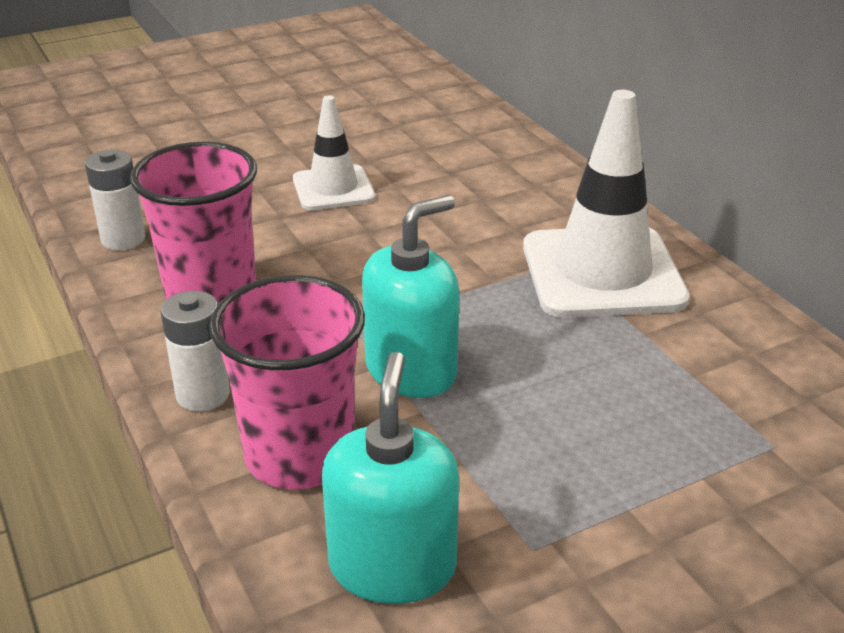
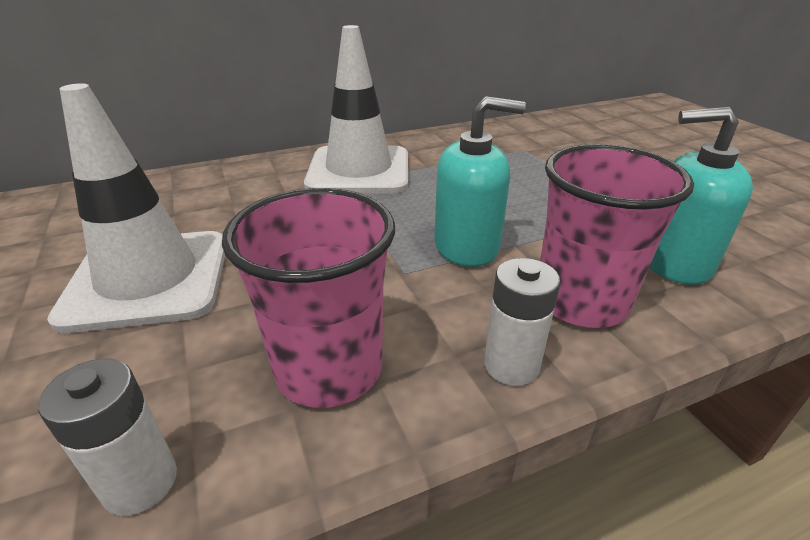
camera: 85 degrees left, 0 degrees up
white traffic cone [293,96,375,210] -> white traffic cone [47,83,225,333], size x1.73
turquoise soap dispenser [362,195,460,398] -> turquoise soap dispenser turned 120 degrees clockwise [434,96,526,267]

